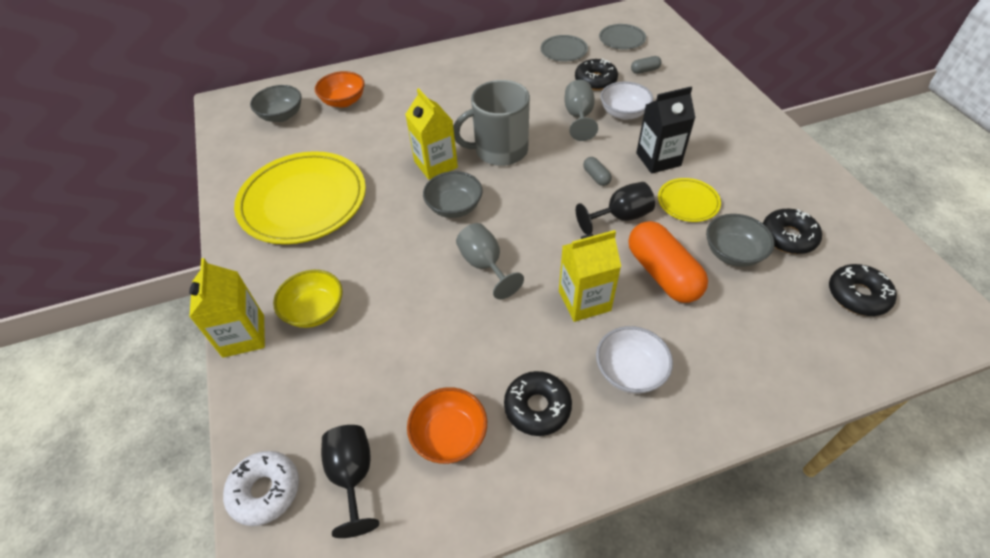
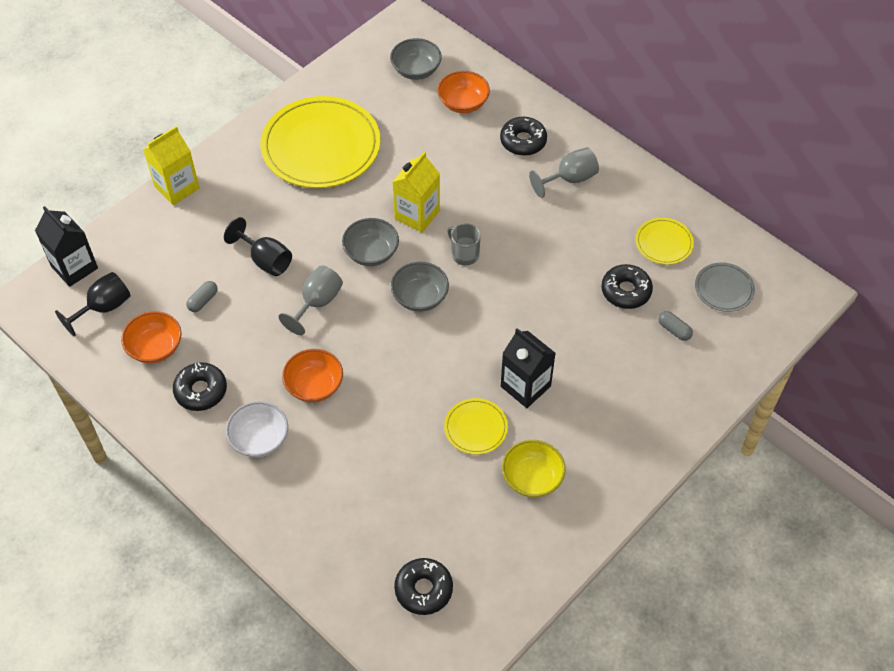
camera: 60 degrees right, 5 degrees up
white donut [223,451,299,526] -> black carton [35,206,98,287]
yellow bowl [273,270,343,328] -> yellow bowl moved to [502,440,566,498]
grey mug [453,80,530,166] -> grey mug [447,223,481,266], size x0.51
grey plate [541,35,588,62] -> yellow plate [636,218,694,265]
yellow carton [559,230,621,322] -> orange bowl [282,349,343,403]
grey goblet [564,80,598,141] -> grey goblet moved to [529,147,599,198]
black goblet [576,182,655,235] -> black goblet moved to [224,217,292,276]
grey capsule [583,157,612,186] -> grey capsule moved to [186,281,218,312]
white bowl [600,81,653,120] -> none
orange capsule [629,221,708,303] -> none
grey bowl [706,214,775,267] -> grey bowl moved to [391,262,449,312]
black donut [763,209,822,254] -> black donut moved to [500,117,547,156]

